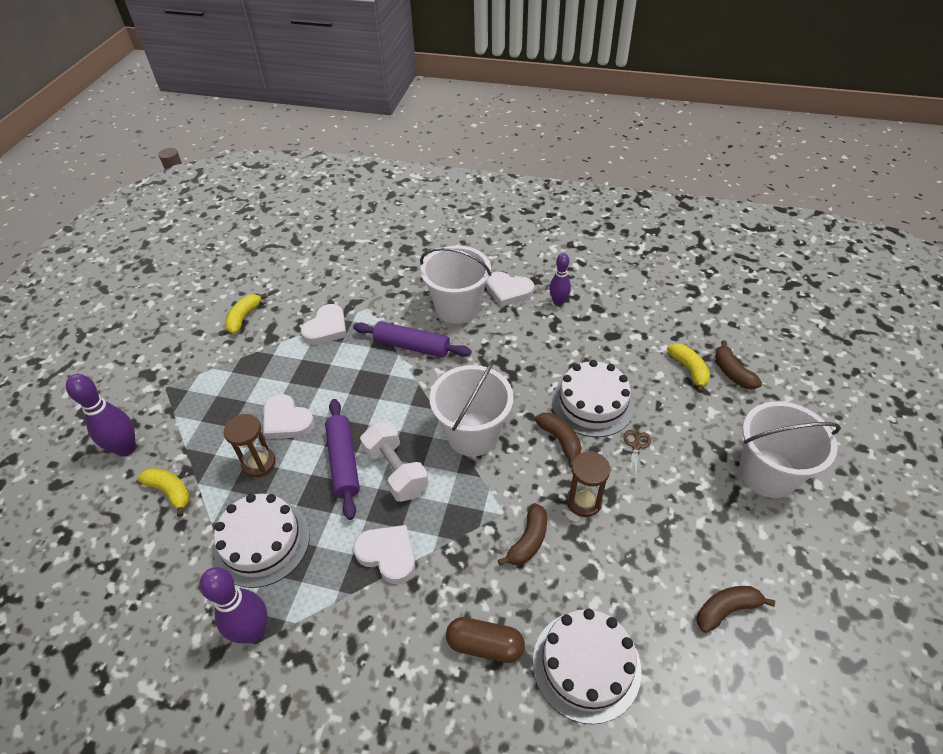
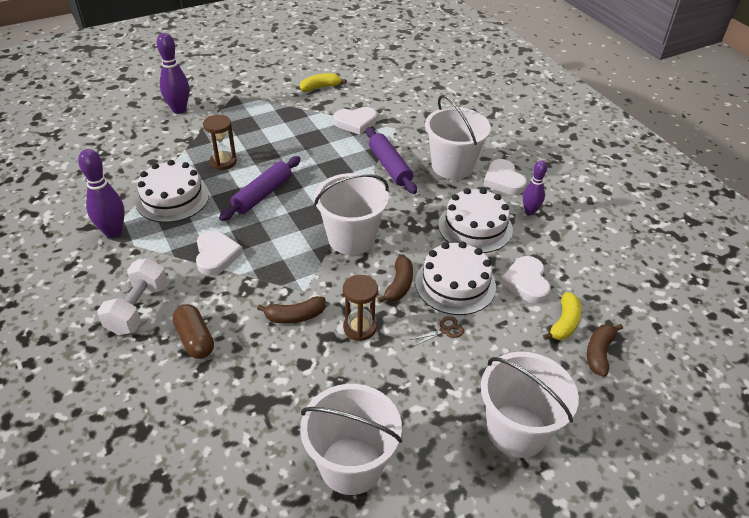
camera: 45 degrees right, 5 degrees down
yellow banana [137,468,190,517] -> none
white heart [263,394,315,439] -> white heart moved to [500,256,551,304]
white dumbbell [360,422,429,502] -> white dumbbell moved to [97,258,168,335]
white cake [533,609,642,724] -> white cake moved to [438,188,513,253]
brown banana [697,586,775,633] -> white bucket [300,384,402,495]

